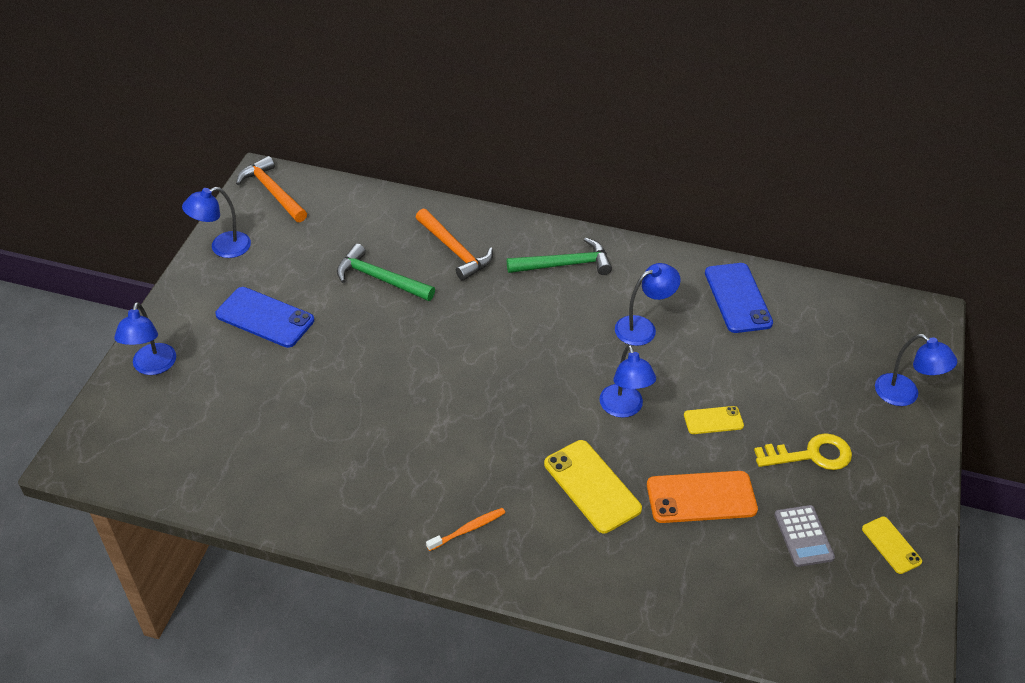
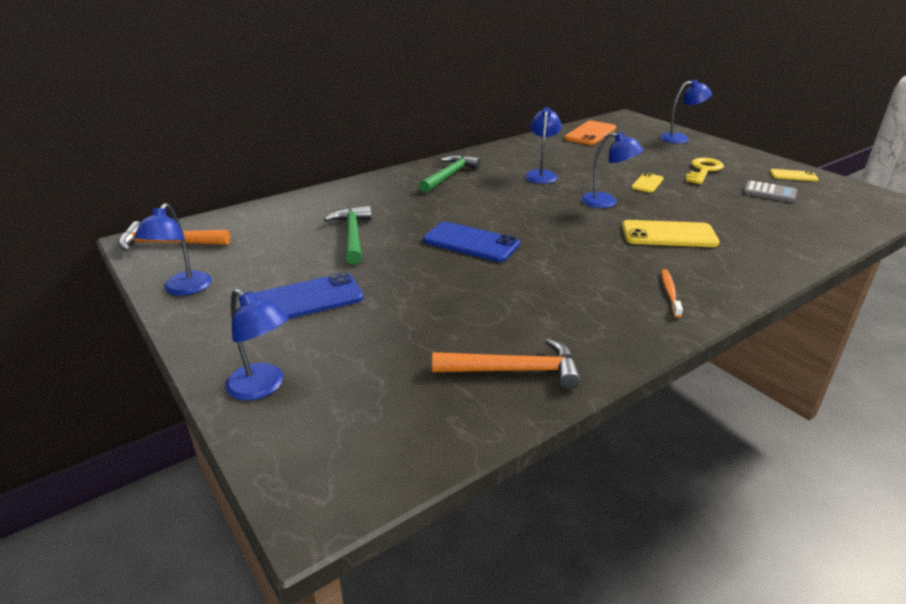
camera: 50 degrees left, 15 degrees down
green hammer [337,244,435,301] -> green hammer turned 105 degrees clockwise [324,206,372,265]
orange hammer [416,209,493,281] -> orange hammer moved to [432,339,581,389]
orange phone [647,471,758,523] -> orange phone moved to [564,121,616,145]
blue phone [705,263,773,333] -> blue phone moved to [423,222,520,262]

